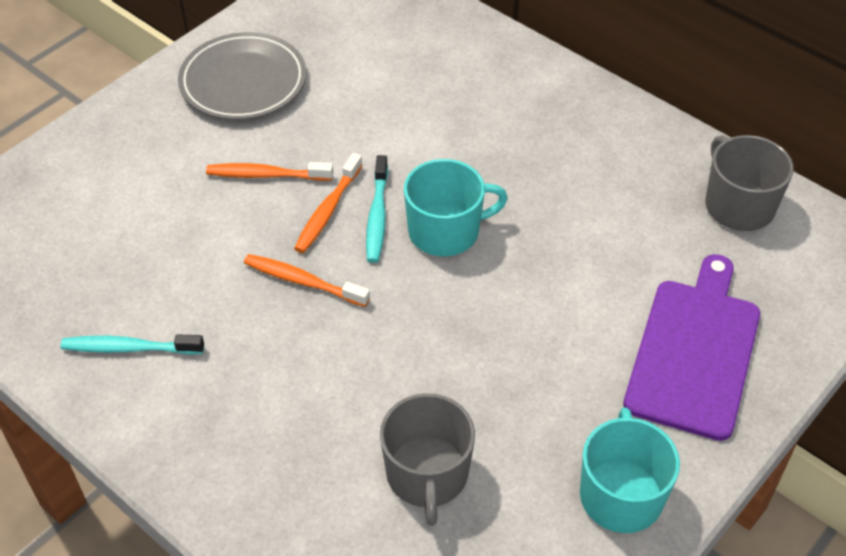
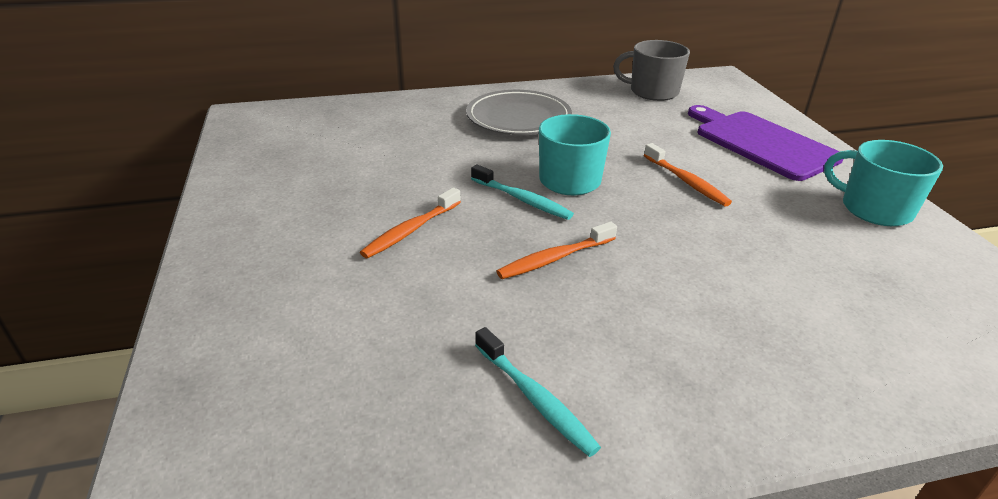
camera: 55 degrees left, 15 degrees down
turquoise toothbrush [61,334,204,354] -> turquoise toothbrush turned 75 degrees counterclockwise [475,327,601,457]
grey plate [178,32,306,120] -> grey plate moved to [466,90,572,135]
orange toothbrush [294,153,363,253] -> orange toothbrush moved to [644,143,732,206]
grey mug [380,393,475,526] -> none

